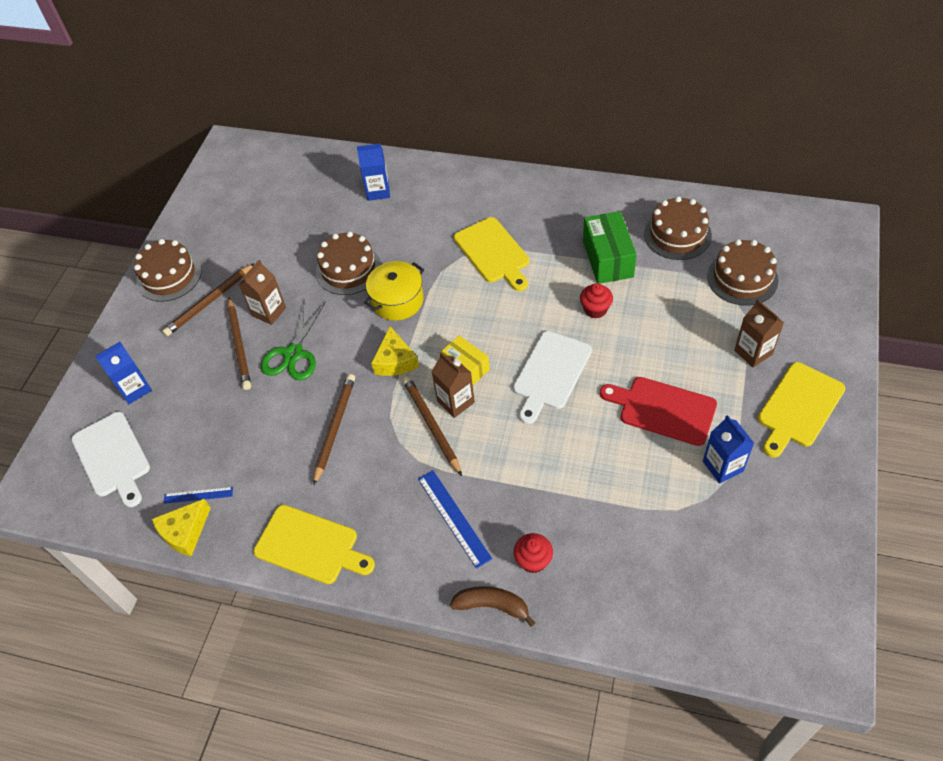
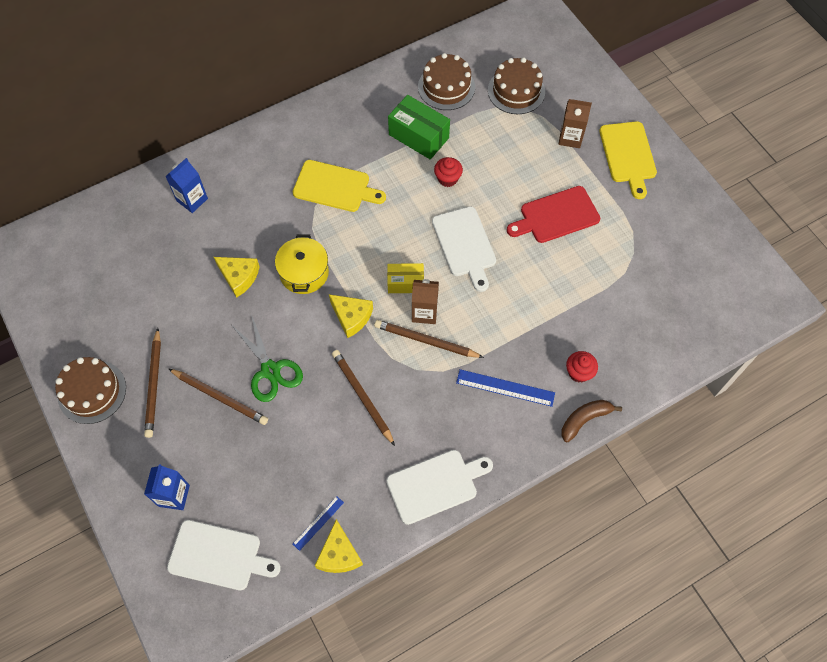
camera: 50 degrees left, 10 degrees up
brown carton [239,260,286,325] -> none
yellow cutting board [253,505,375,584] -> white cutting board [386,450,493,525]
brown cake [316,231,381,295] -> yellow cheese [214,257,260,298]
blue carton [703,415,754,484] -> none

